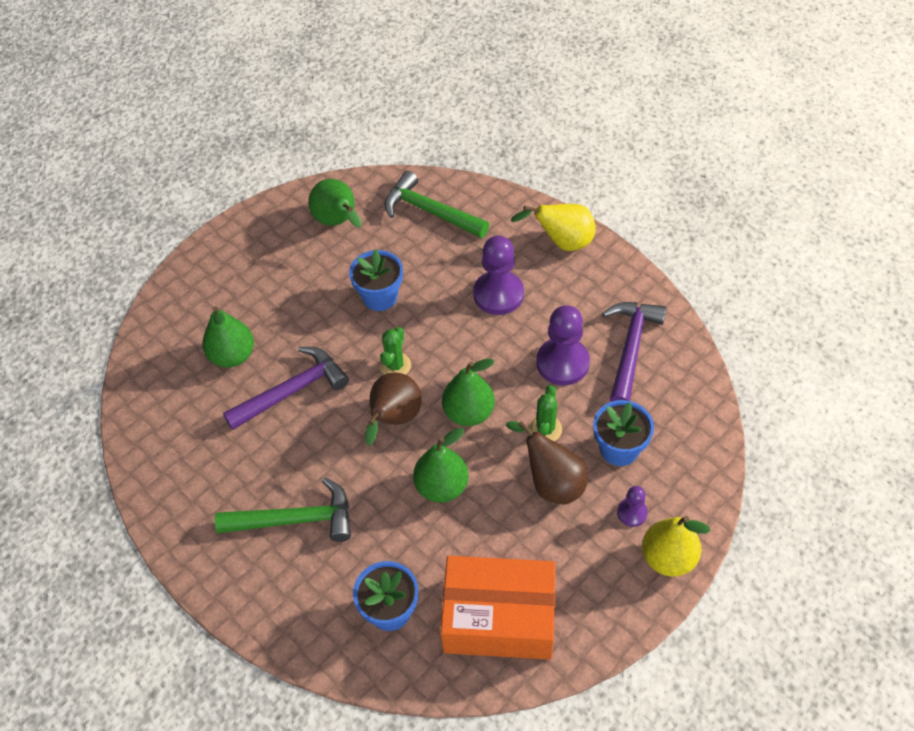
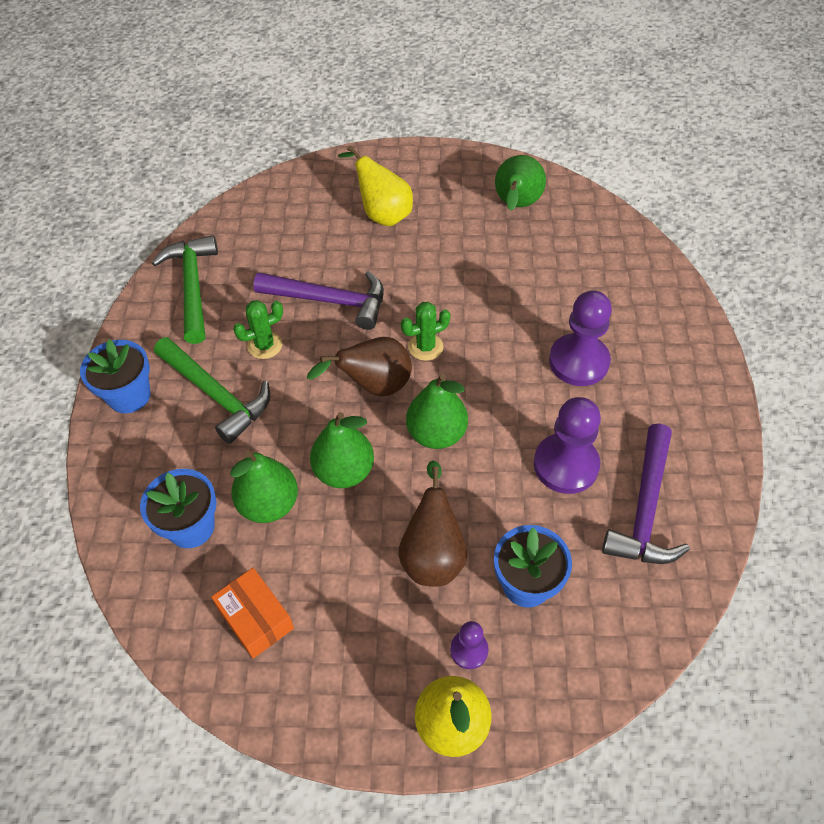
camera: 45 degrees right, 0 degrees up
green pear [202,306,254,368] -> green pear moved to [230,451,298,523]
blue flower pot [349,249,403,311] -> blue flower pot moved to [80,339,151,413]
green hammer [384,171,489,238] -> green hammer moved to [152,235,218,344]
orange box [440,556,556,660] -> orange box [211,568,294,659], size x0.52
yellow pear [510,204,596,251] -> yellow pear moved to [338,145,413,226]
green cactus [529,385,562,441] -> green cactus moved to [233,300,283,359]
purple hammer [602,302,667,402] -> purple hammer turned 135 degrees clockwise [602,424,690,564]

